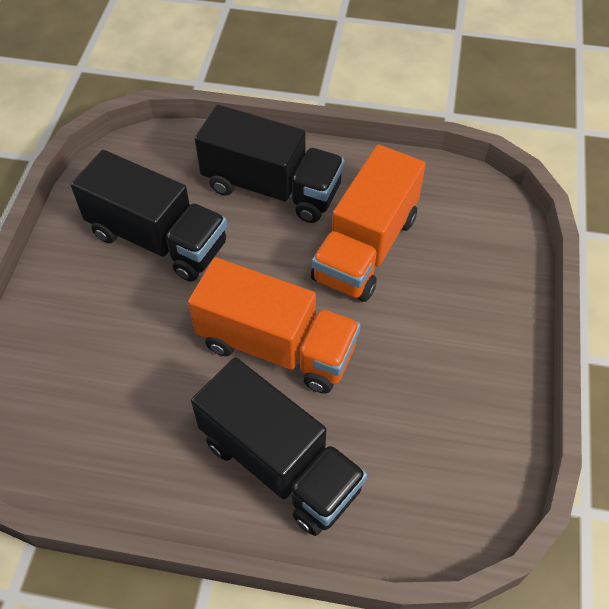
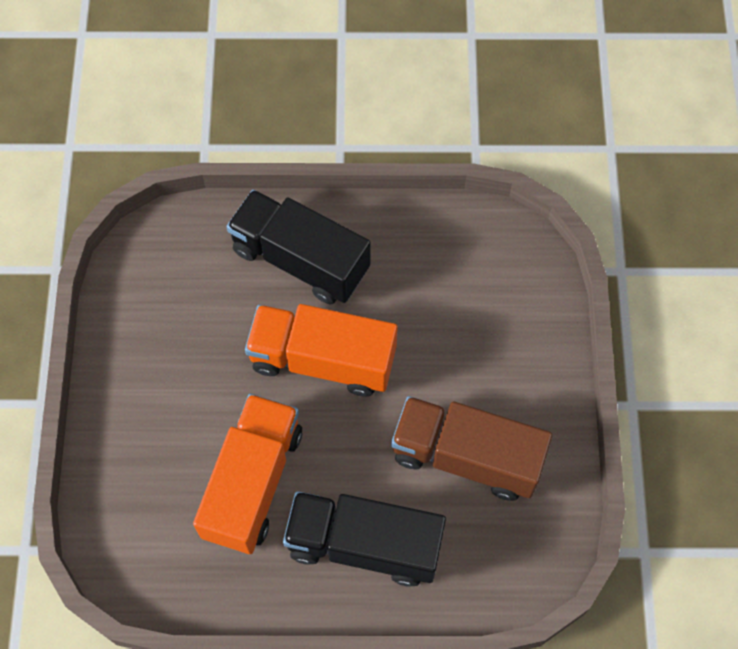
camera: 170 degrees right, 10 degrees up
black truck [71,150,227,282] -> brown truck [391,396,552,501]

